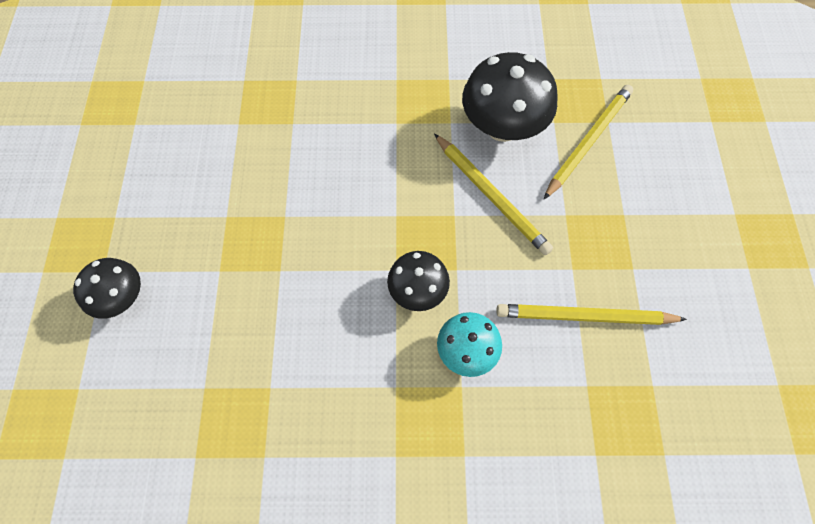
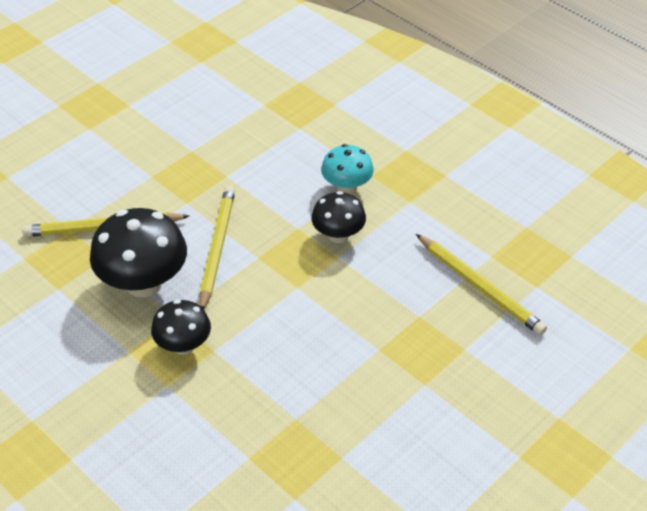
camera: 135 degrees left, 20 degrees down
black mushroom [73,258,141,319] -> black mushroom moved to [151,300,211,355]
yellow pencil [496,304,687,325] -> yellow pencil moved to [416,234,547,335]

